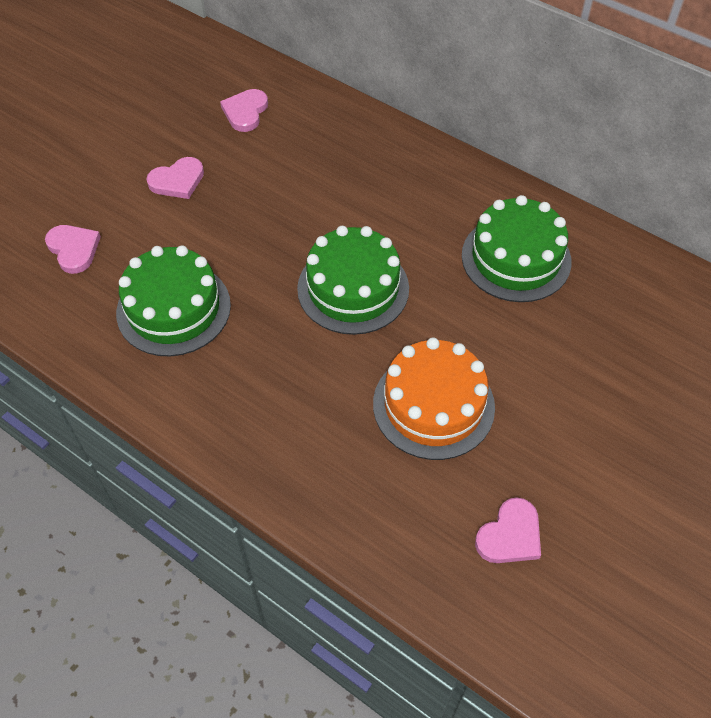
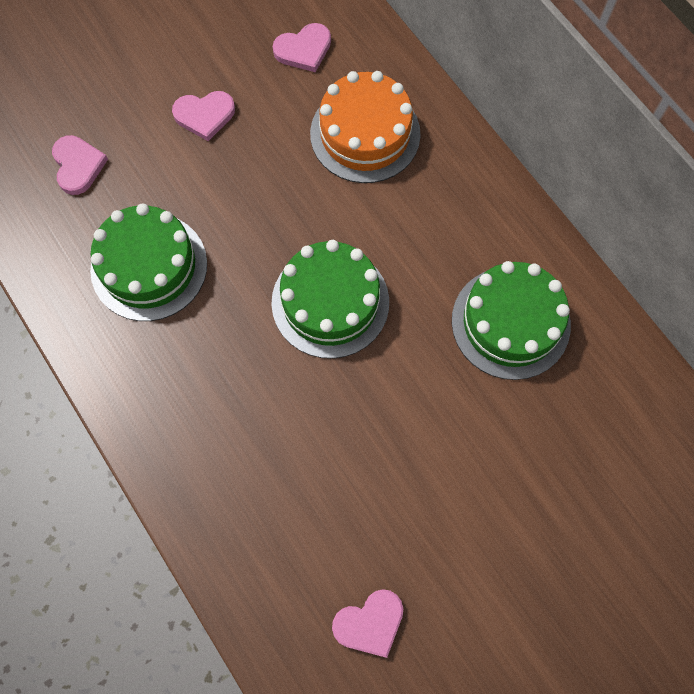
camera: 20 degrees right, 15 degrees up
pink heart [220,89,268,132] -> pink heart turned 150 degrees counterclockwise [273,23,331,72]
orange cake [373,338,495,460] -> orange cake moved to [310,71,421,183]

